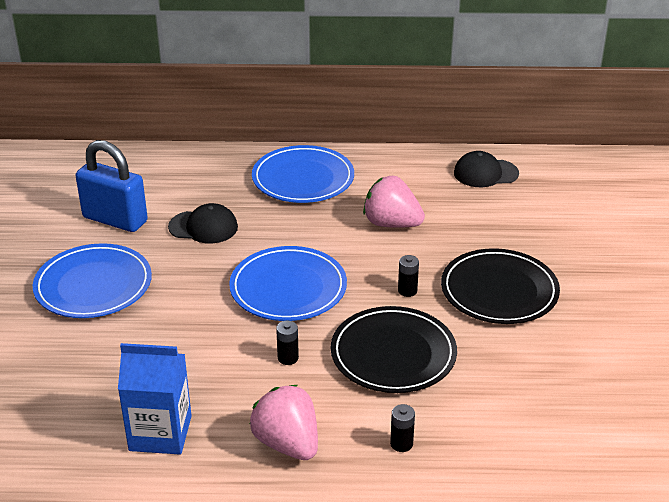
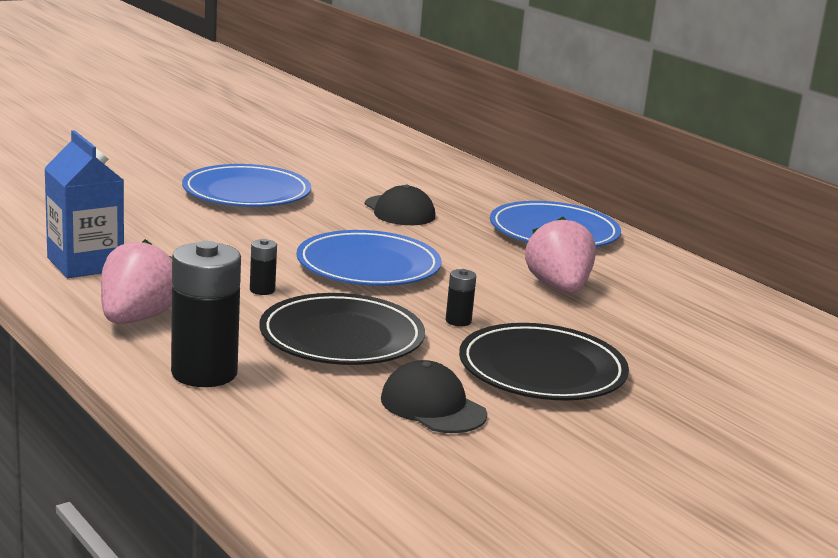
camera: 50 degrees right, 15 degrees down
blue padlock [76,140,148,232] -> none
black battery [390,404,415,452] -> black battery [171,241,241,387], size x2.22
black cap [454,151,519,187] -> black cap moved to [381,360,487,433]

